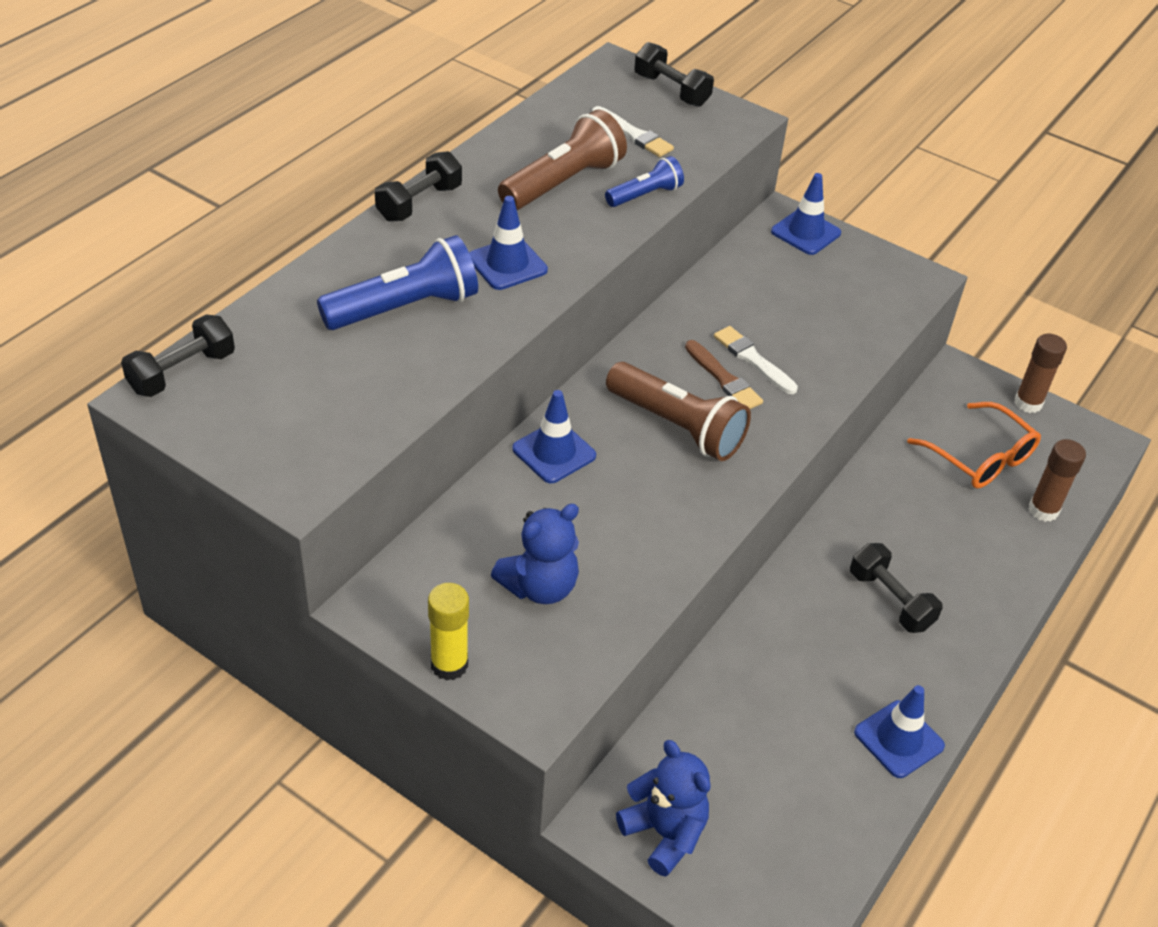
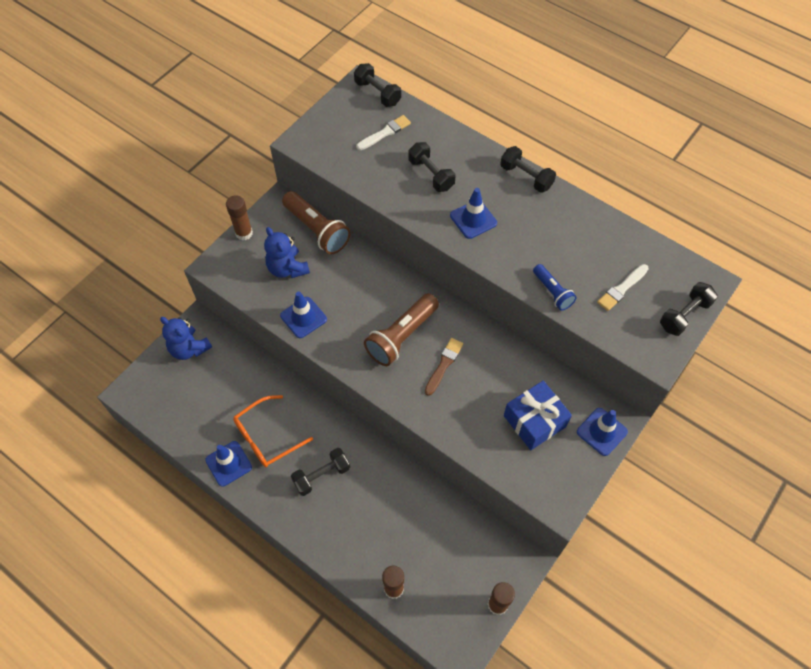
camera: 95 degrees right, 15 degrees up
blue flashlight [317,235,478,330] -> black dumbbell [408,142,455,192]
yellow glue stick [428,583,469,681] -> brown glue stick [226,195,253,241]
brown flashlight [498,110,627,210] -> brown flashlight moved to [282,191,351,254]
blue traffic cone [512,390,596,483] -> blue traffic cone moved to [280,291,327,338]
blue teddy bear [616,740,711,877] -> blue teddy bear turned 75 degrees clockwise [160,317,212,360]
brown brush [685,340,763,409] -> brown brush turned 150 degrees clockwise [425,338,463,396]
white brush [714,326,798,394] -> white brush moved to [356,115,411,150]
orange glasses [907,402,1041,489] -> orange glasses moved to [233,395,313,467]
none -> blue gift [504,381,572,450]

